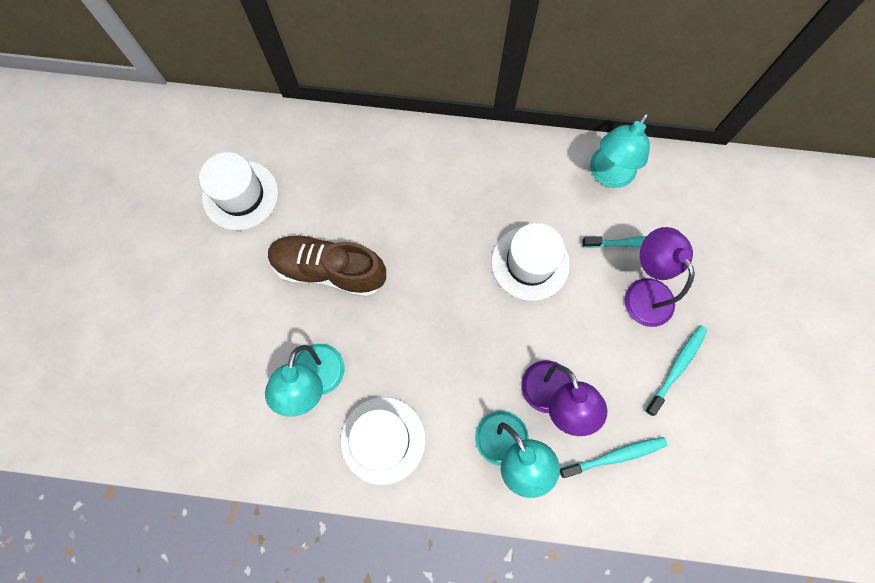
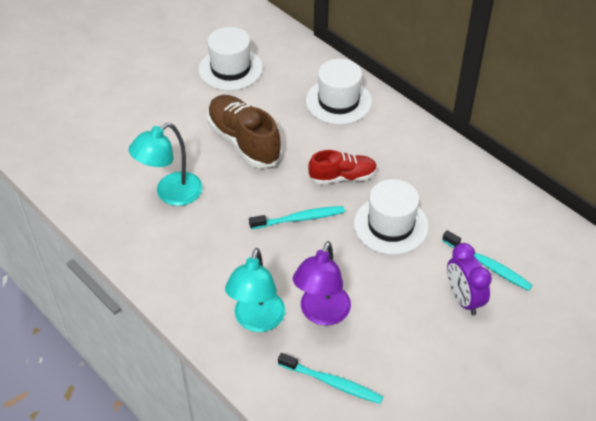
camera: 40 degrees right, 25 degrees down
white hat [340,397,426,485] -> white hat moved to [306,59,372,125]
turquoise lamp [590,113,650,188] -> none
purple lamp [625,227,695,327] -> purple clock [447,243,492,315]
turquoise toothbrush [645,325,708,416] -> turquoise toothbrush moved to [249,206,345,229]
none -> red shoe [308,150,377,184]

